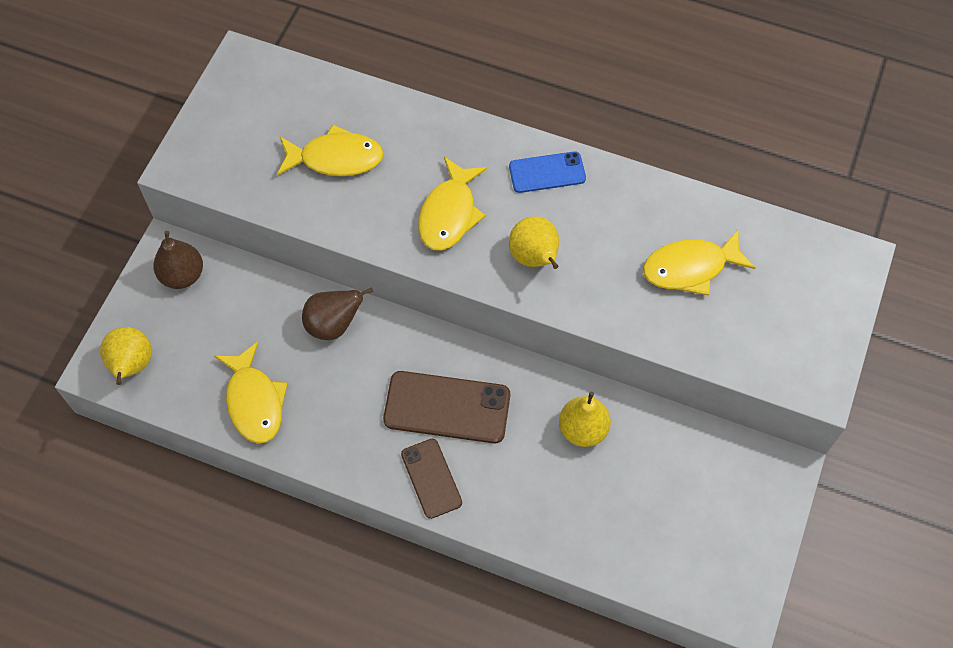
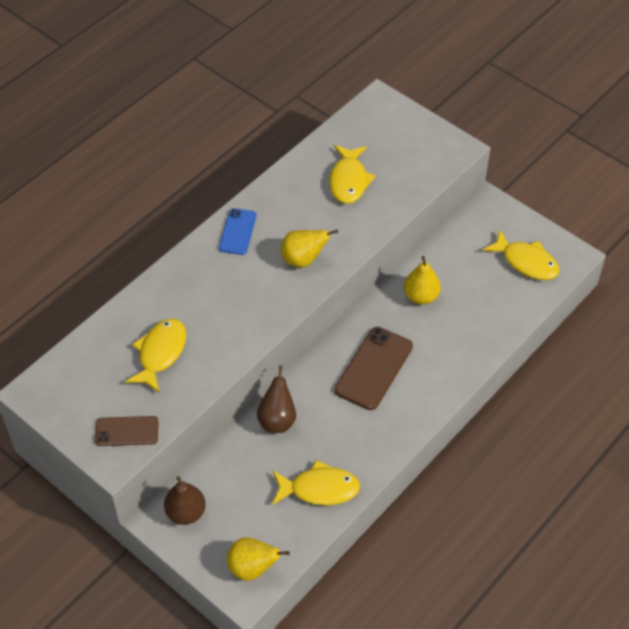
camera: 70 degrees left, 10 degrees down
brown phone [401,439,462,519] -> brown phone moved to [95,416,159,446]
yellow fish [418,157,487,251] -> yellow fish moved to [482,230,560,280]

